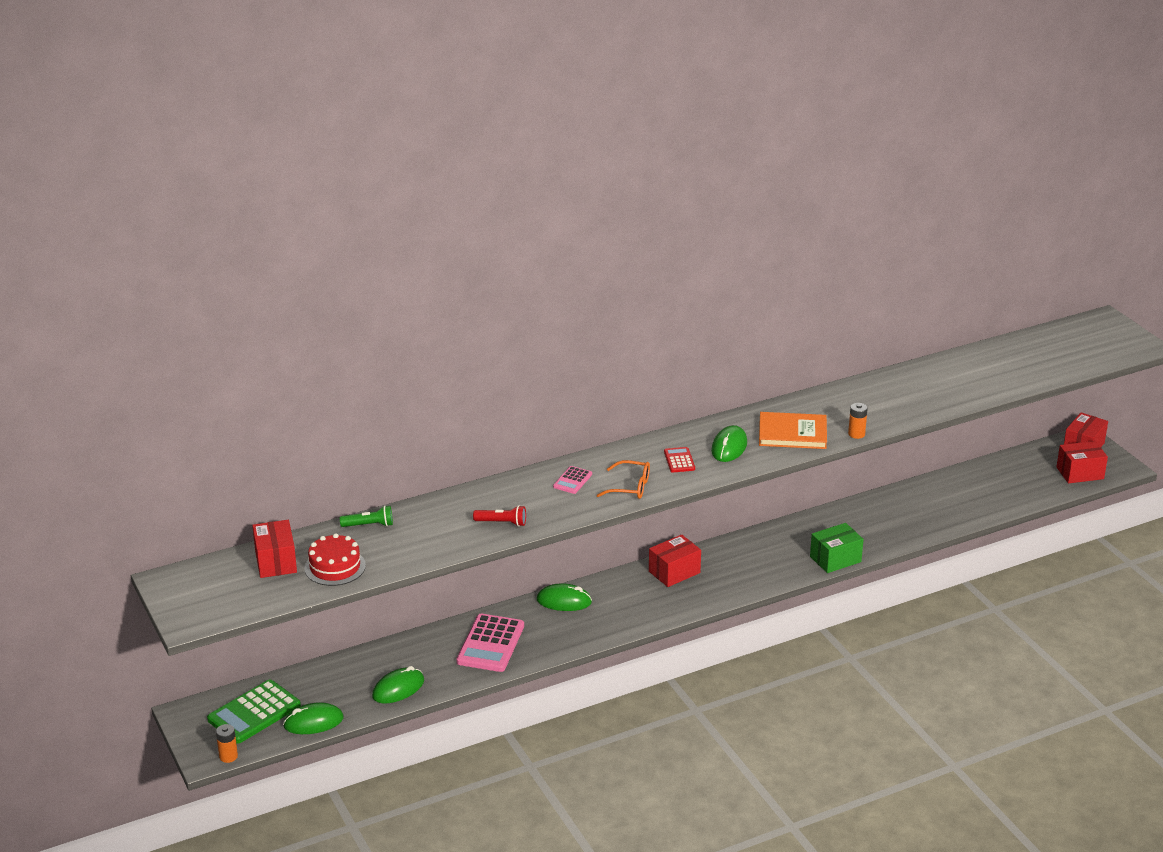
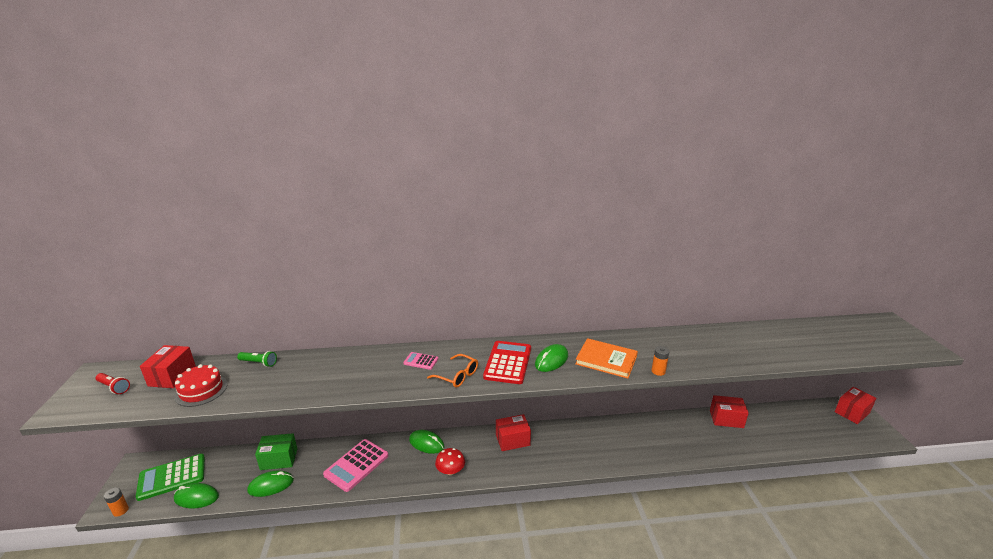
camera: 20 degrees right, 5 degrees down
red flashlight [473,505,526,527] -> red flashlight moved to [96,373,130,394]
pink calculator [553,466,592,494] -> pink calculator turned 60 degrees clockwise [403,352,438,370]
red calculator [664,447,695,472] -> red calculator [483,341,531,384], size x1.99
green box [810,523,864,573] -> green box moved to [255,433,297,470]
red box [1056,441,1108,483] -> red box moved to [710,395,749,428]
none -> red mushroom [435,448,465,475]

